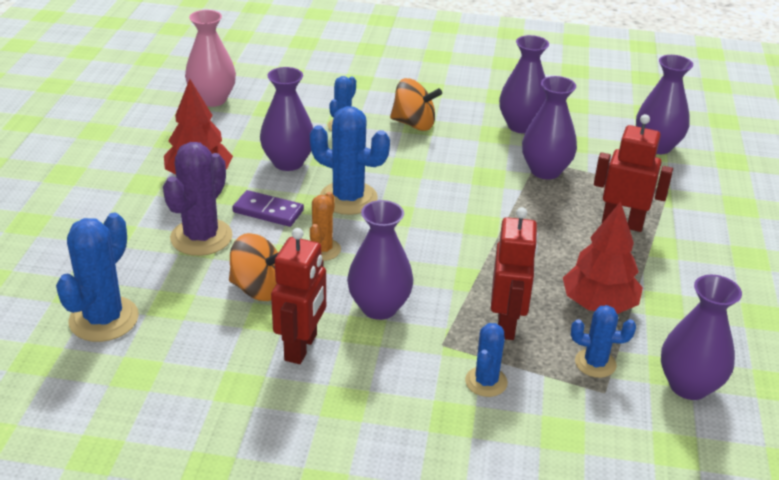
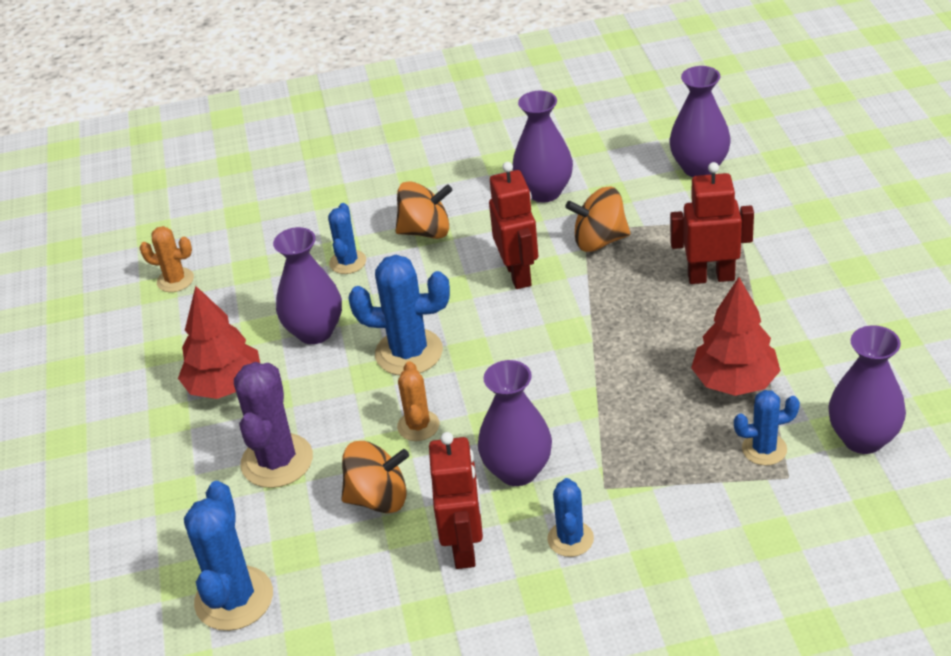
camera: 15 degrees left, 5 degrees up
pink vase [185,10,236,107] -> orange cactus [140,226,194,292]
purple domino [232,190,304,227] -> none
blue cactus [465,323,508,397] -> blue cactus moved to [547,478,594,557]
red robot [491,207,538,340] -> red robot moved to [489,162,538,289]
purple vase [522,76,577,179] -> orange spinning top [565,186,630,252]

